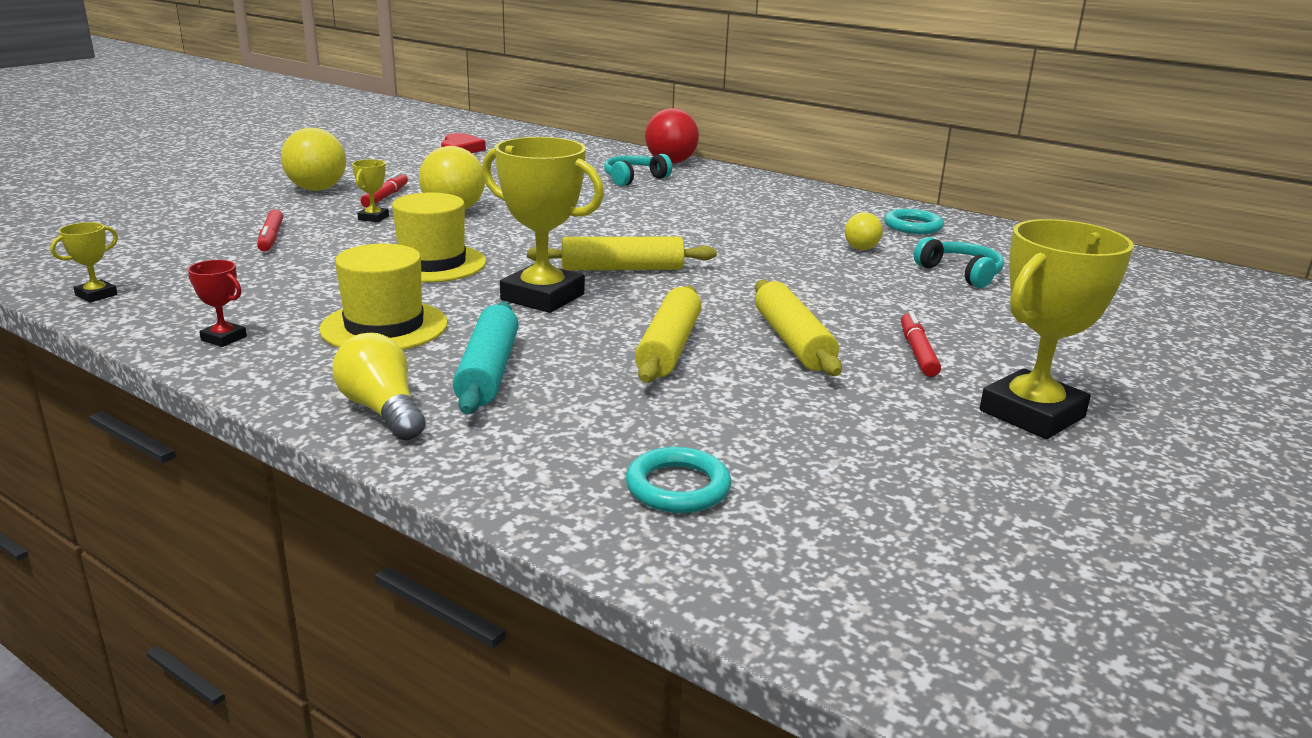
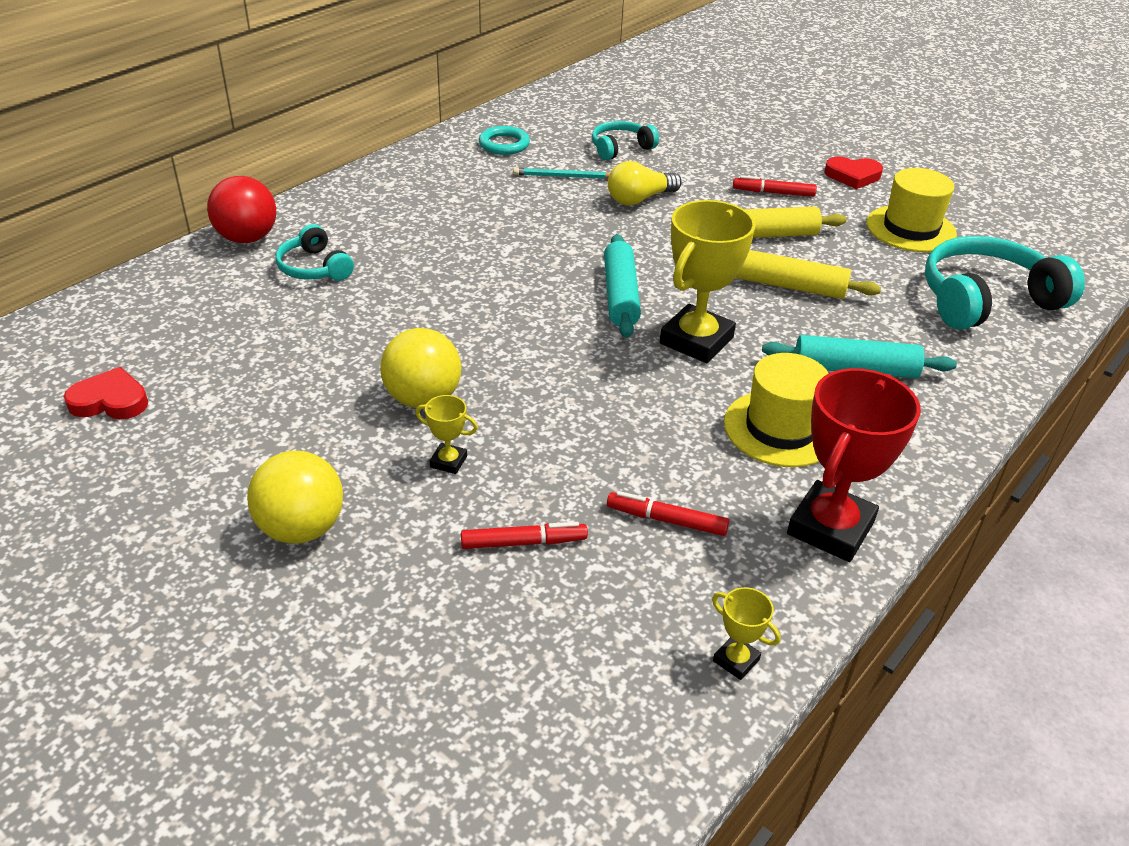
camera: 85 degrees left, 15 degrees up
red trophy [188,260,247,347] -> red trophy [787,368,921,562], size x2.24
yellow light bulb [332,333,426,440] -> yellow light bulb moved to [608,161,682,205]
red marker [360,172,408,207] -> red marker moved to [607,491,729,536]
yellow hat [392,192,486,283] -> yellow hat moved to [866,168,957,252]
yellow rolling pin [527,237,717,270] -> turquoise rolling pin [604,234,641,338]
turquoise ring [626,447,731,513] -> turquoise headphones [925,236,1085,330]
yellow ball [845,212,883,250] -> turquoise pencil [513,168,610,179]
yellow trophy [980,219,1134,439] -> red heart [824,157,883,189]

